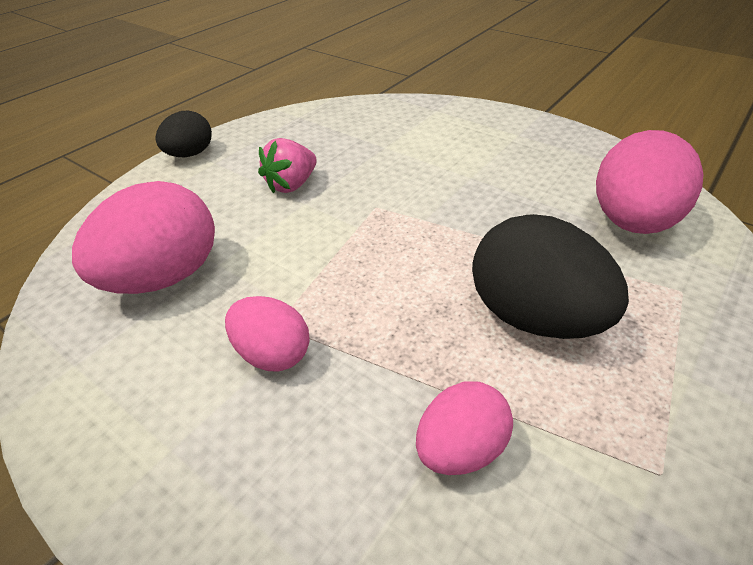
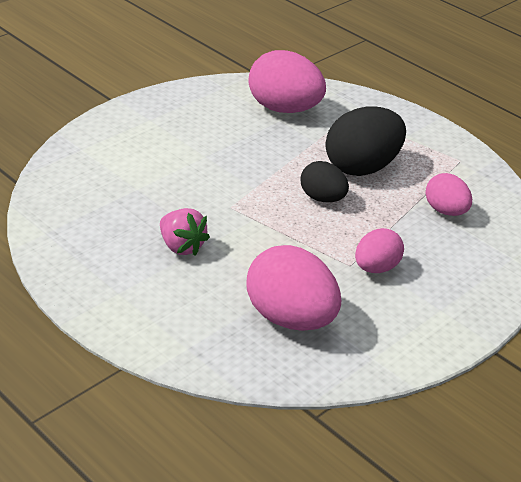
camera: 85 degrees left, 5 degrees down
black egg [155,111,212,157] -> black egg moved to [300,161,349,202]

